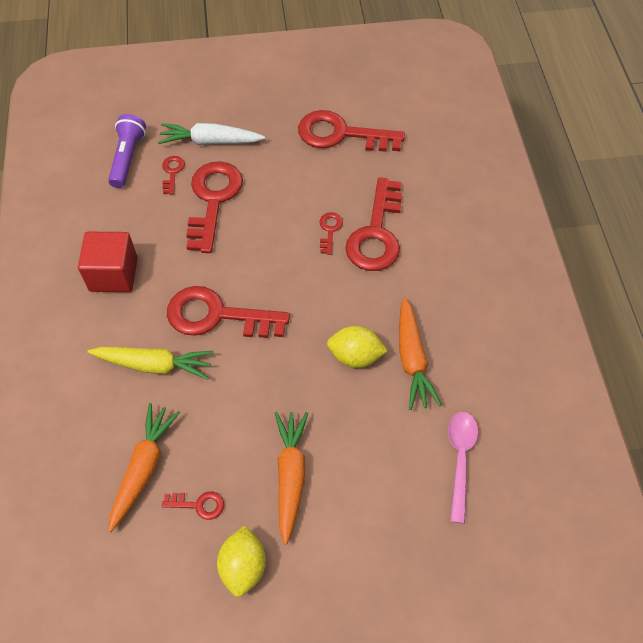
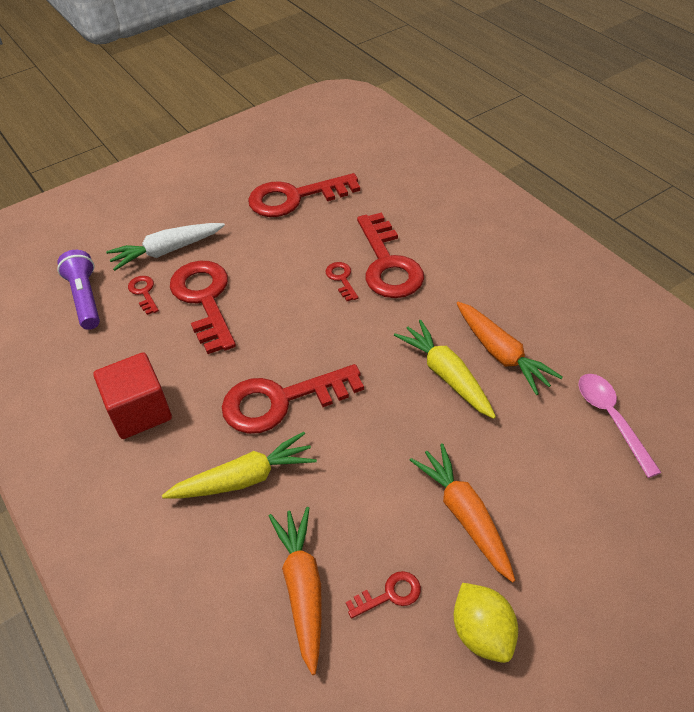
camera: 25 degrees left, 10 degrees down
yellow lemon [327,326,387,368] -> yellow carrot [394,320,496,419]

